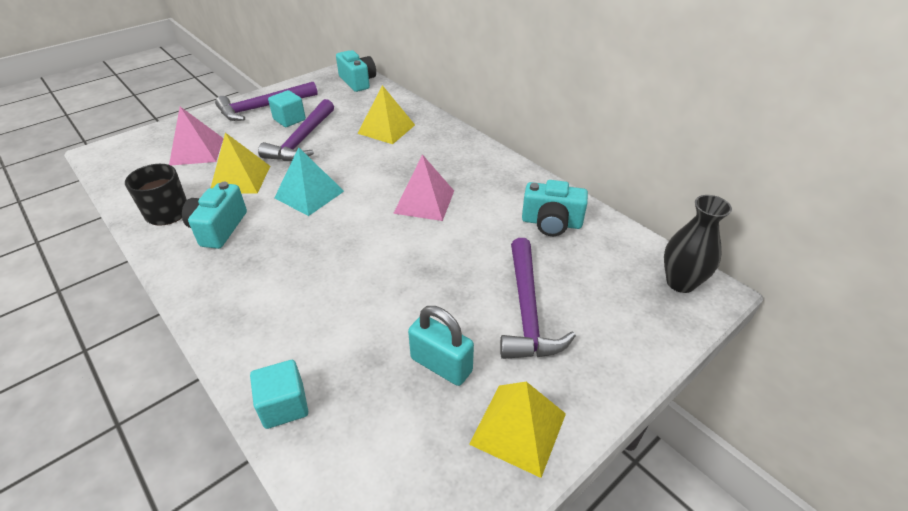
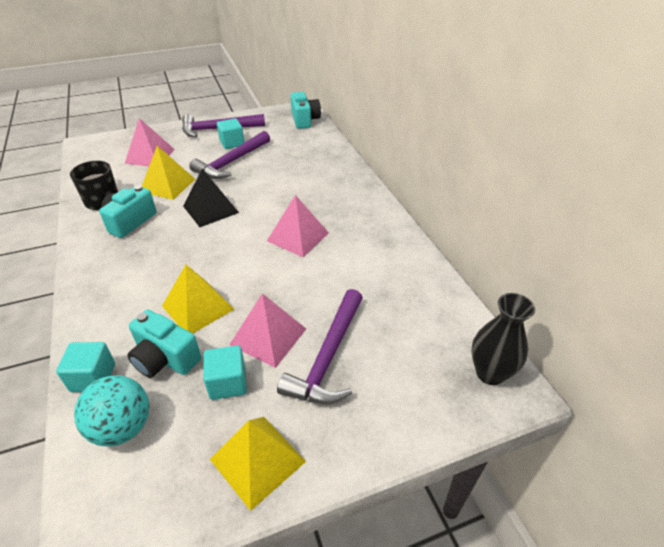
camera: 20 degrees right, 0 degrees up
turquoise pyramid [274,148,344,216] -> black pyramid [183,169,239,227]
yellow pyramid [357,85,415,144] -> yellow pyramid moved to [162,265,234,333]
turquoise padlock [408,306,474,386] -> turquoise cube [203,345,247,400]
turquoise camera [522,180,588,236] -> turquoise camera moved to [127,310,201,378]
none -> turquoise ball [74,375,149,446]
none -> pink pyramid [229,294,306,368]

